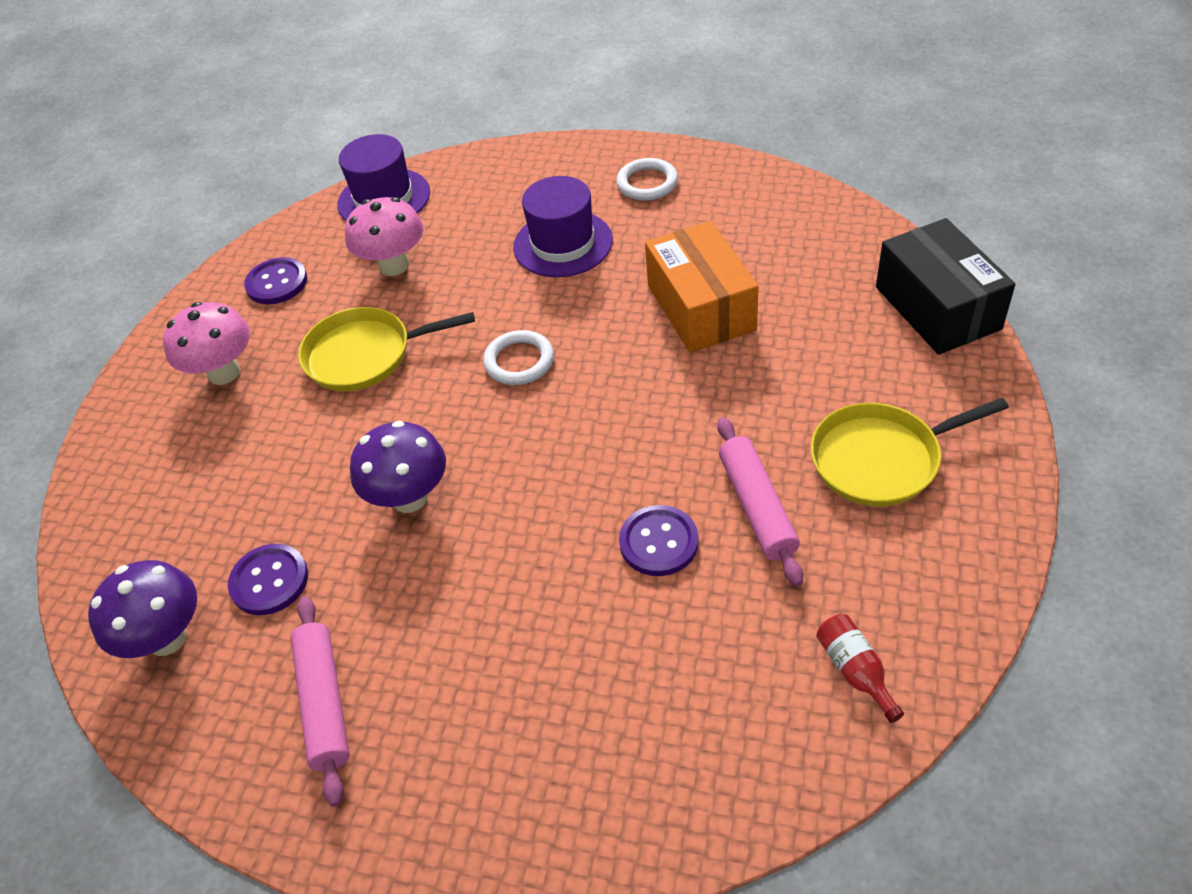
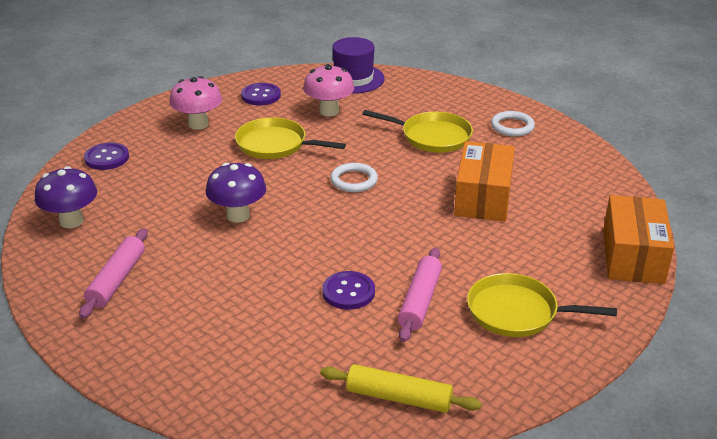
camera: 25 degrees right, 15 degrees down
purple button [228,544,308,615] -> purple button moved to [84,143,129,170]
purple hat [513,176,613,277] -> yellow pan [362,110,473,153]
red bottle [816,614,904,723] -> yellow rolling pin [320,364,482,413]
black box [876,218,1016,355] -> orange box [603,195,674,284]

